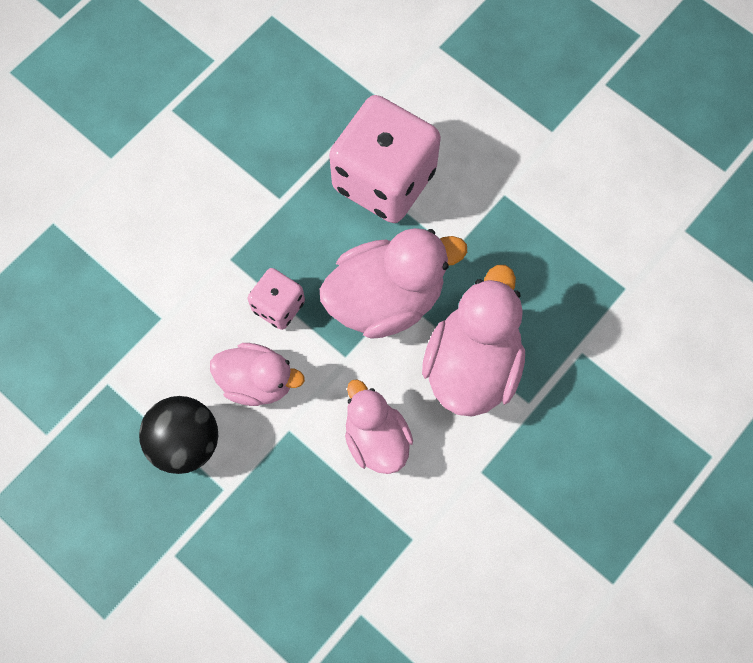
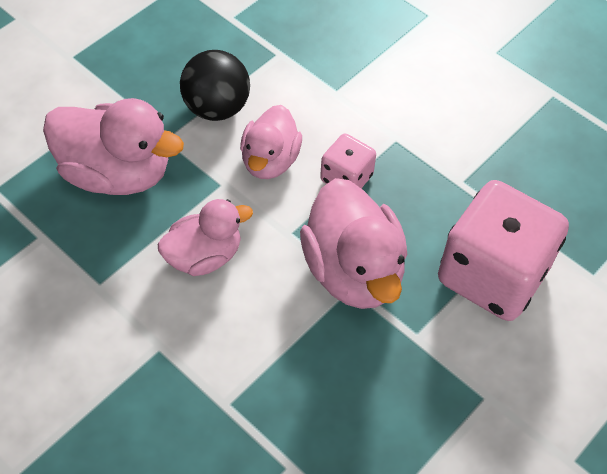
camera: 90 degrees right, 15 degrees down
pink duck [422,265,525,417] -> pink duck moved to [43,98,184,195]

